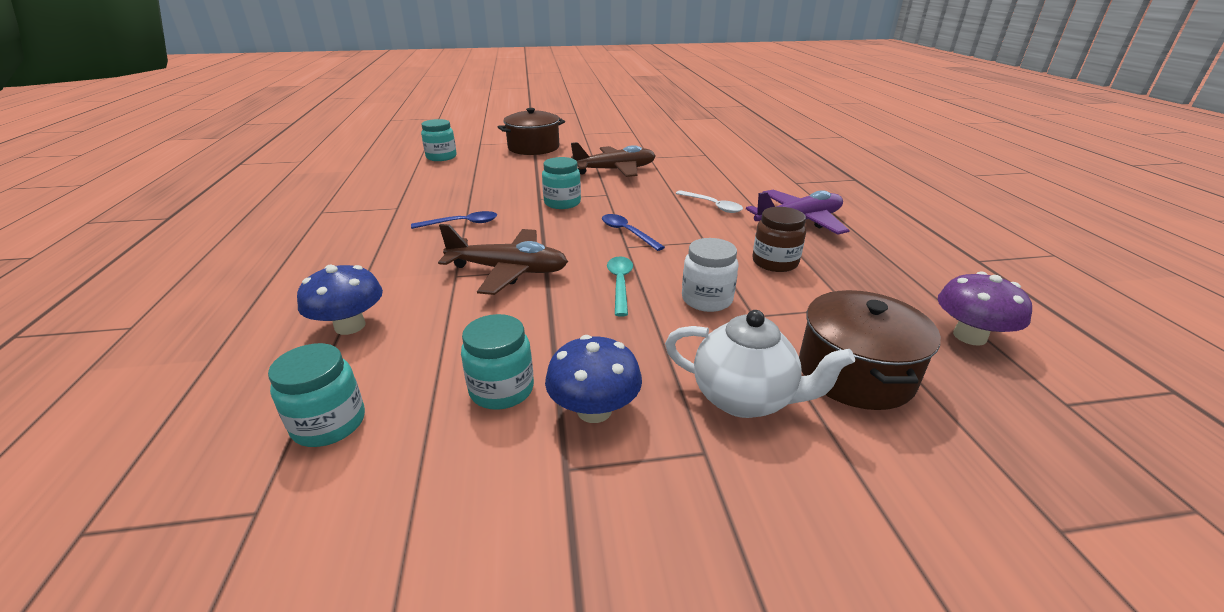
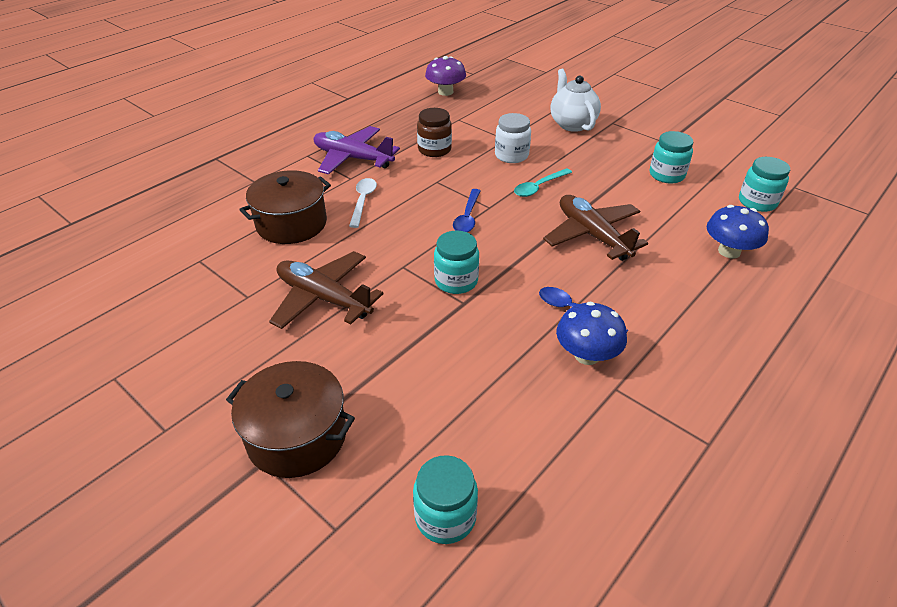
camera: 130 degrees left, 10 degrees up
blue mushroom [545,335,642,423] -> blue mushroom moved to [556,302,627,365]
brown pot [799,290,941,410] -> brown pot moved to [239,170,331,244]

